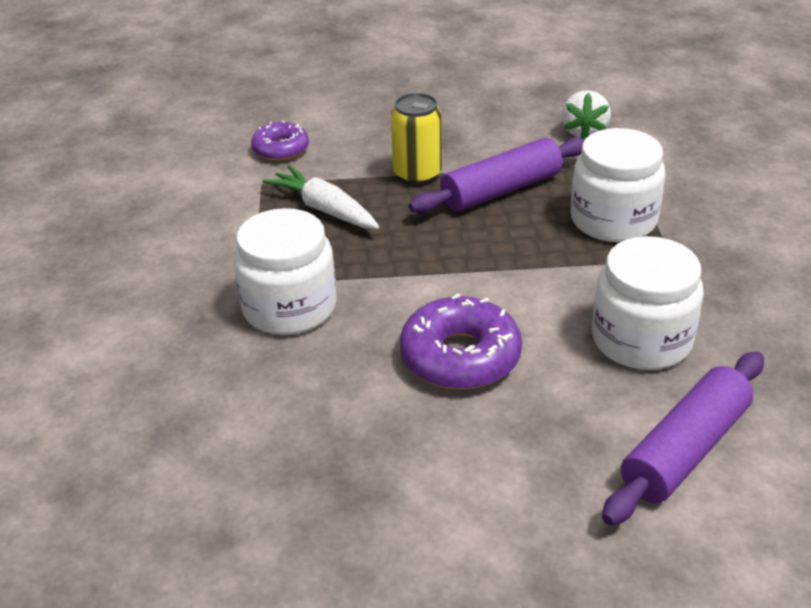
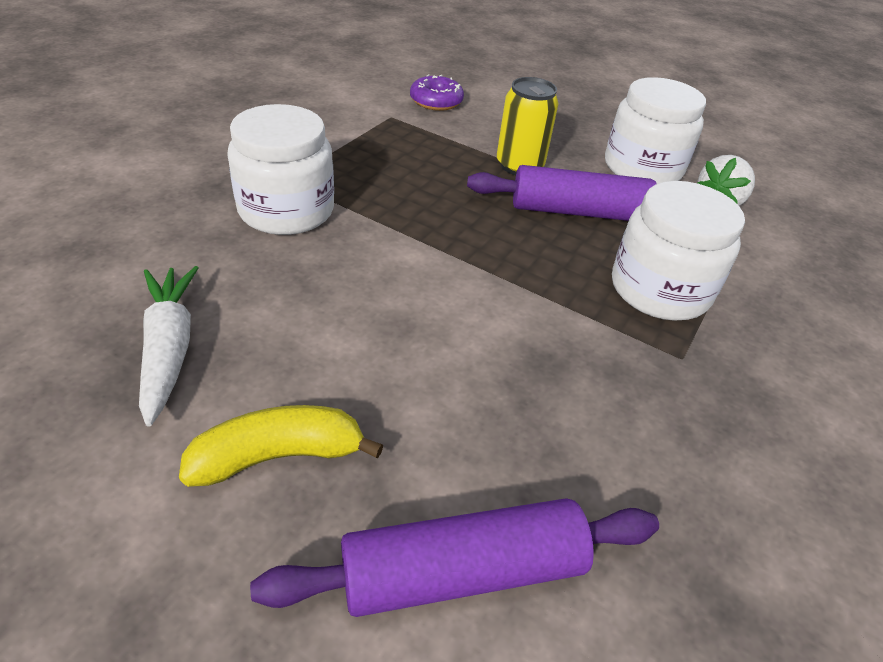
camera: 30 degrees right, 5 degrees up
white carrot [263,165,379,229] -> white carrot moved to [139,266,198,427]
purple donut [400,293,522,390] -> none
white jar [592,236,704,370] -> white jar moved to [605,77,706,184]
none -> yellow banana [179,405,383,487]

